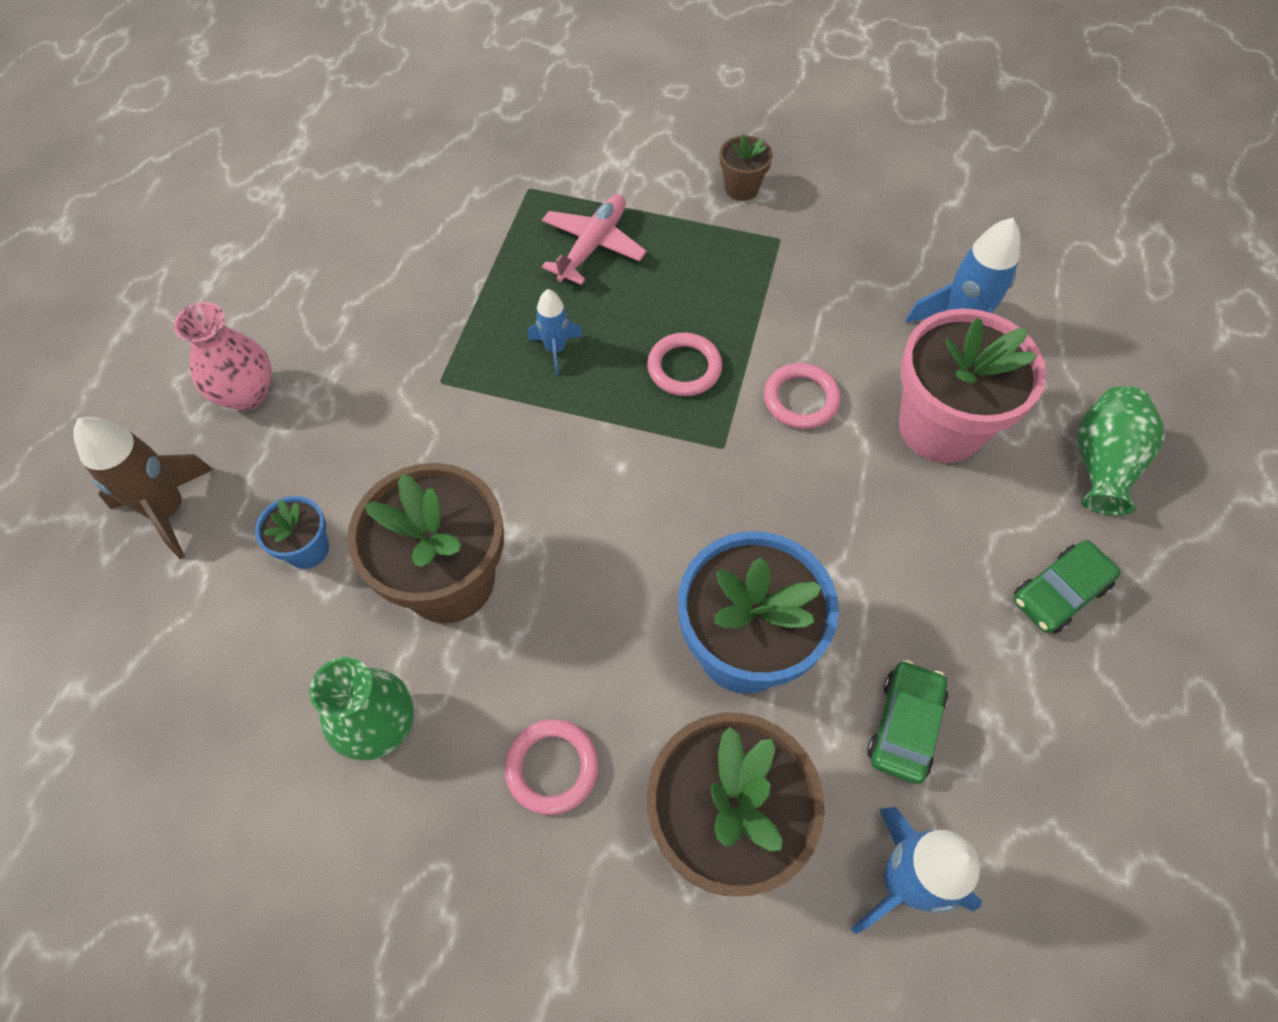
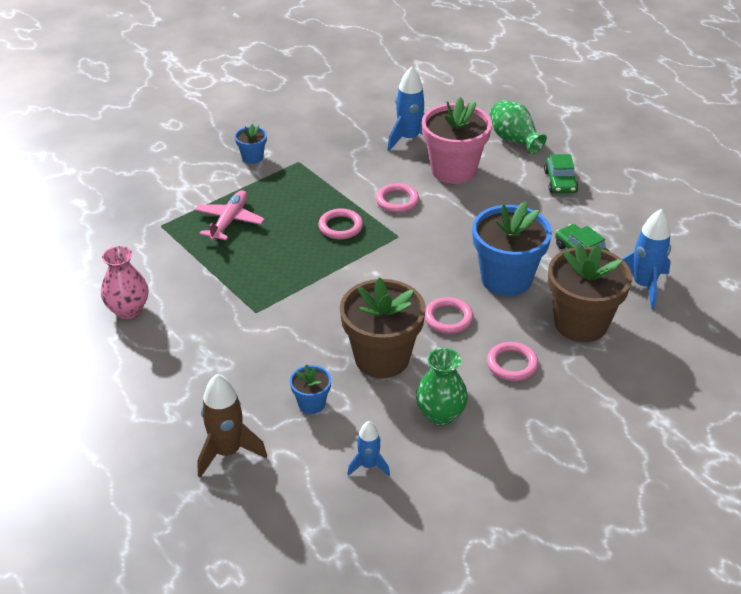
camera: 55 degrees left, 20 degrees down
pink vase [174,302,272,411] -> pink vase moved to [101,246,148,319]
blue rocket [528,289,583,375] -> blue rocket moved to [347,421,390,476]
pink plane [542,194,647,285] -> pink plane turned 45 degrees clockwise [195,190,265,241]
brown flower pot [720,135,773,201] -> blue flower pot [235,124,267,164]
none -> pink ring [425,297,473,334]

